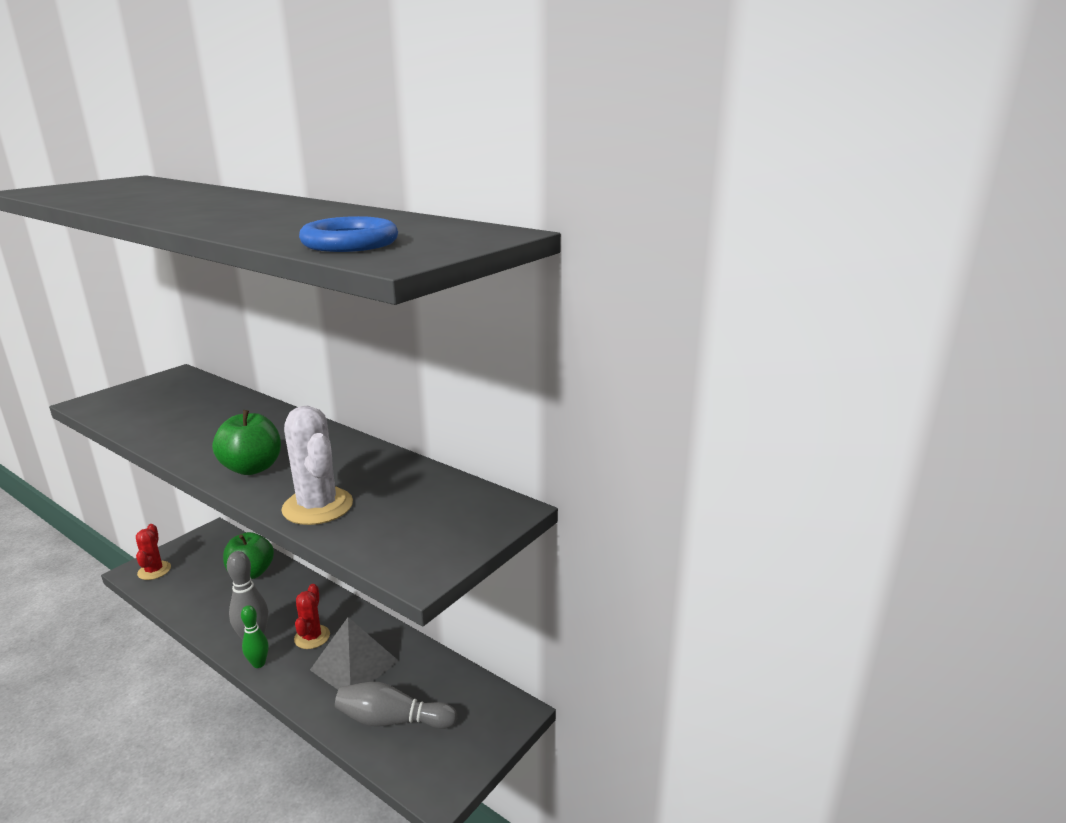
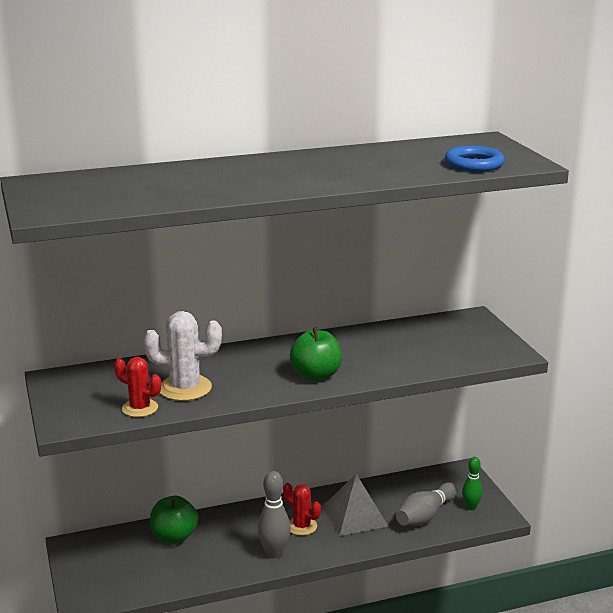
camera: 55 degrees left, 0 degrees up
red cactus [136,524,171,580] -> red cactus moved to [114,357,161,417]
green bowling pin [241,605,269,668] -> green bowling pin moved to [462,457,483,510]
white cactus [281,406,353,525] -> white cactus moved to [143,311,222,401]

